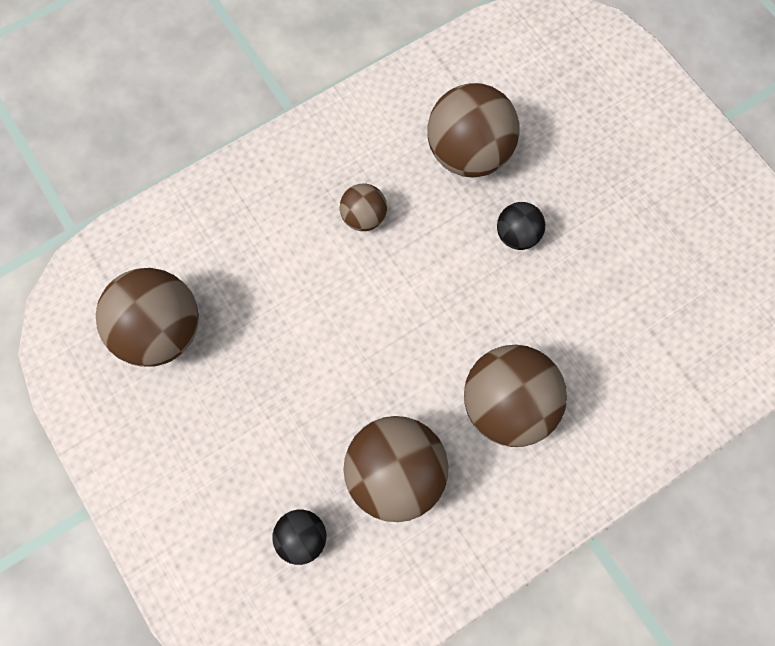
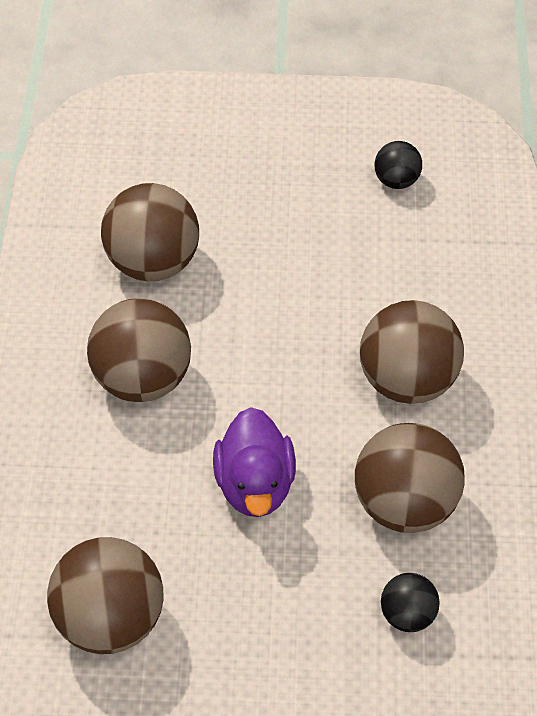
camera: 55 degrees left, 15 degrees down
brown ball [340,183,387,231] -> brown ball [87,298,191,402], size x1.94
black ball [497,202,545,250] -> black ball moved to [374,141,422,189]
none -> purple duck [213,407,296,517]

